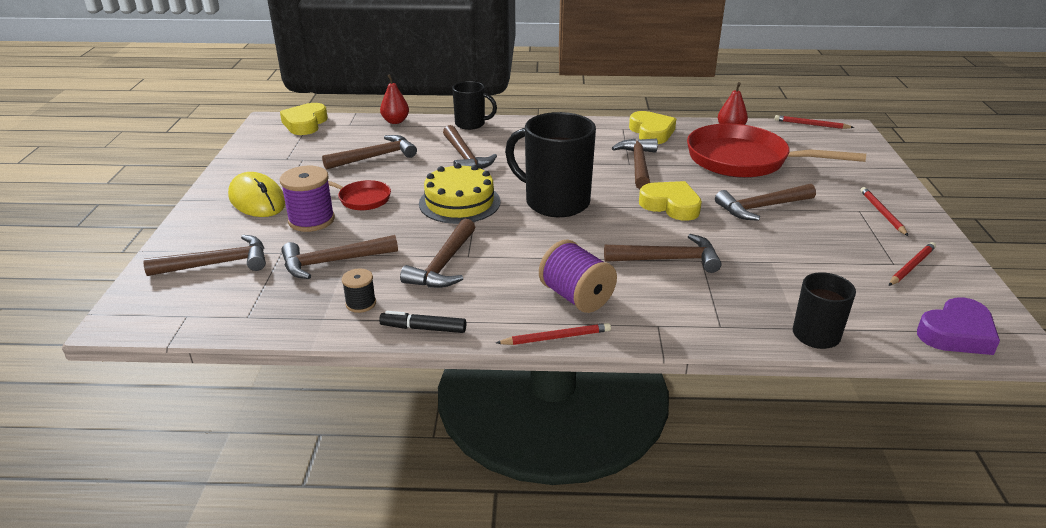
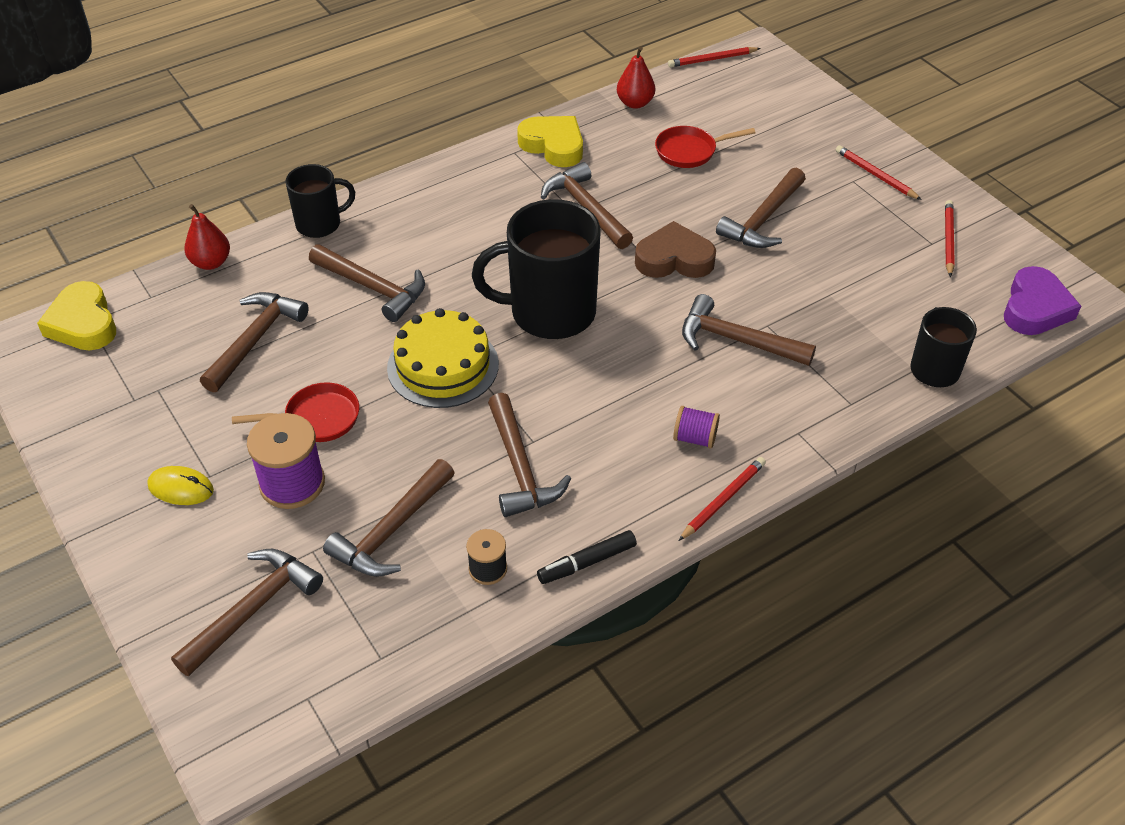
camera: 35 degrees left, 15 degrees up
yellow mouse [228,172,286,217] -> yellow mouse [147,466,214,505], size x0.58
purple spool [539,239,617,313] -> purple spool [673,406,720,449], size x0.56
brown hammer [604,234,722,273] -> brown hammer turned 120 degrees counterclockwise [682,294,816,366]
yellow heart [639,181,702,221] -> brown heart [635,221,716,278]
red pan [687,123,866,178] -> red pan [655,126,756,168], size x0.48

